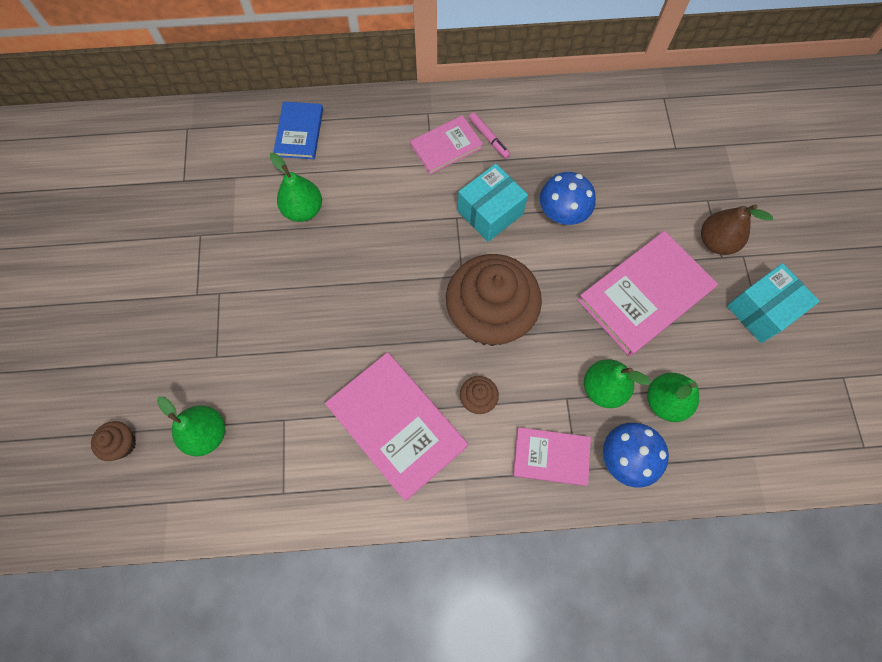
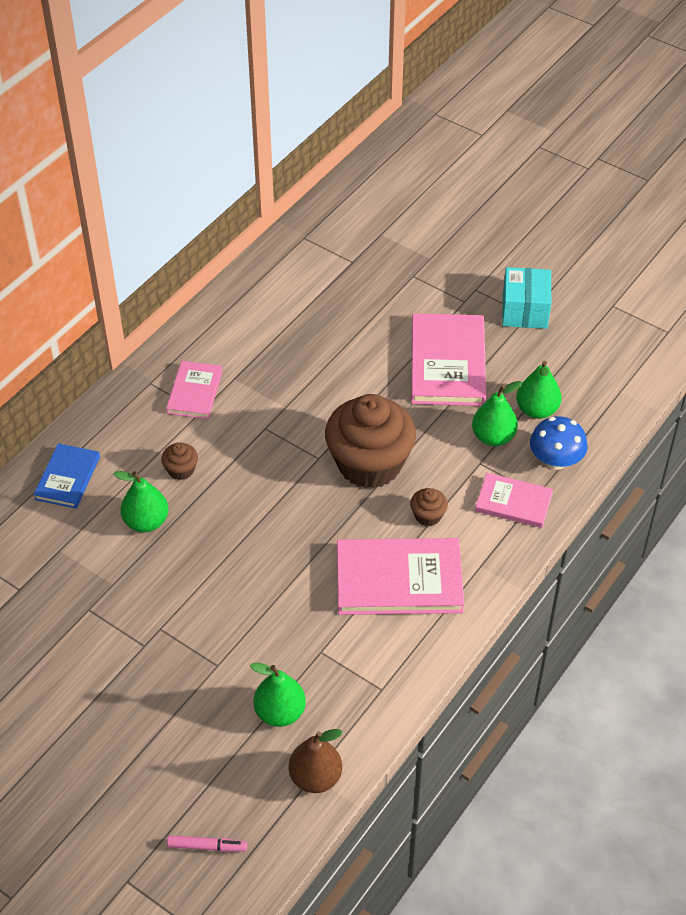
camera: 50 degrees left, 20 degrees down
brown cupcake [91,421,136,461] -> brown cupcake moved to [161,442,198,480]
blue book [273,102,323,159] -> blue book turned 60 degrees clockwise [33,443,100,508]
turquoise box [458,164,528,242] -> none
pink marker [468,112,511,159] -> pink marker moved to [167,835,247,852]
pink book [513,427,591,486] -> pink book turned 60 degrees clockwise [475,473,553,528]
blue mushroom [540,172,596,225] -> none
brown pear [701,204,773,255] -> brown pear moved to [288,729,343,793]

